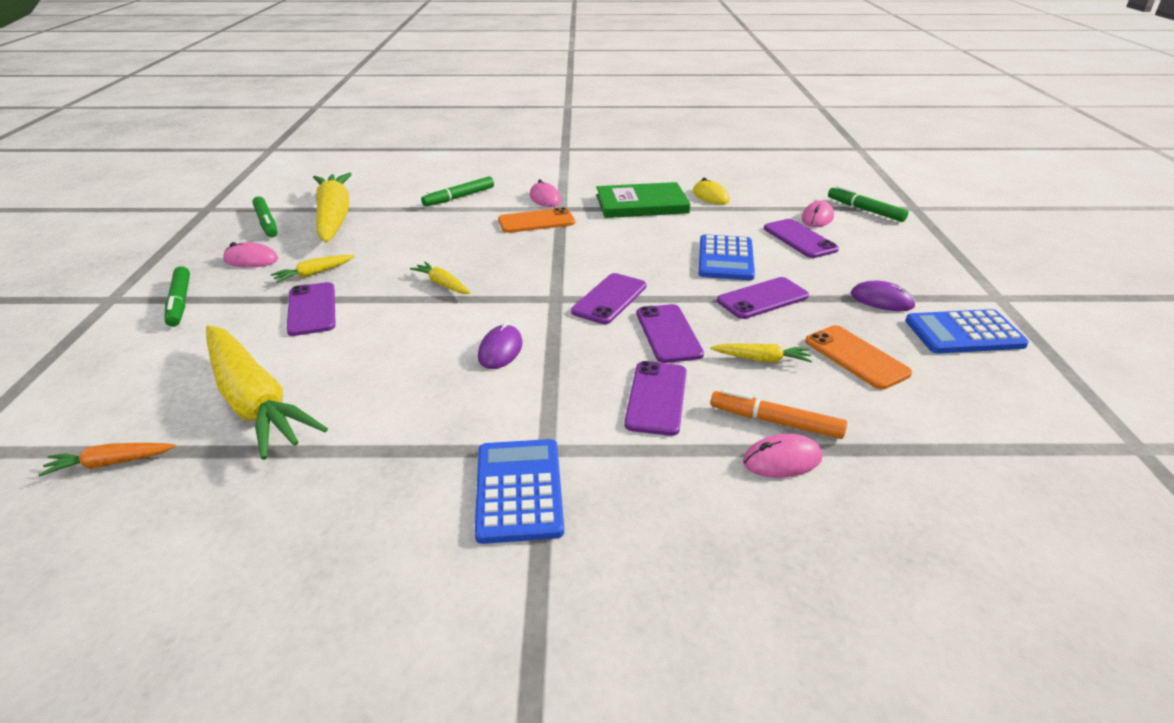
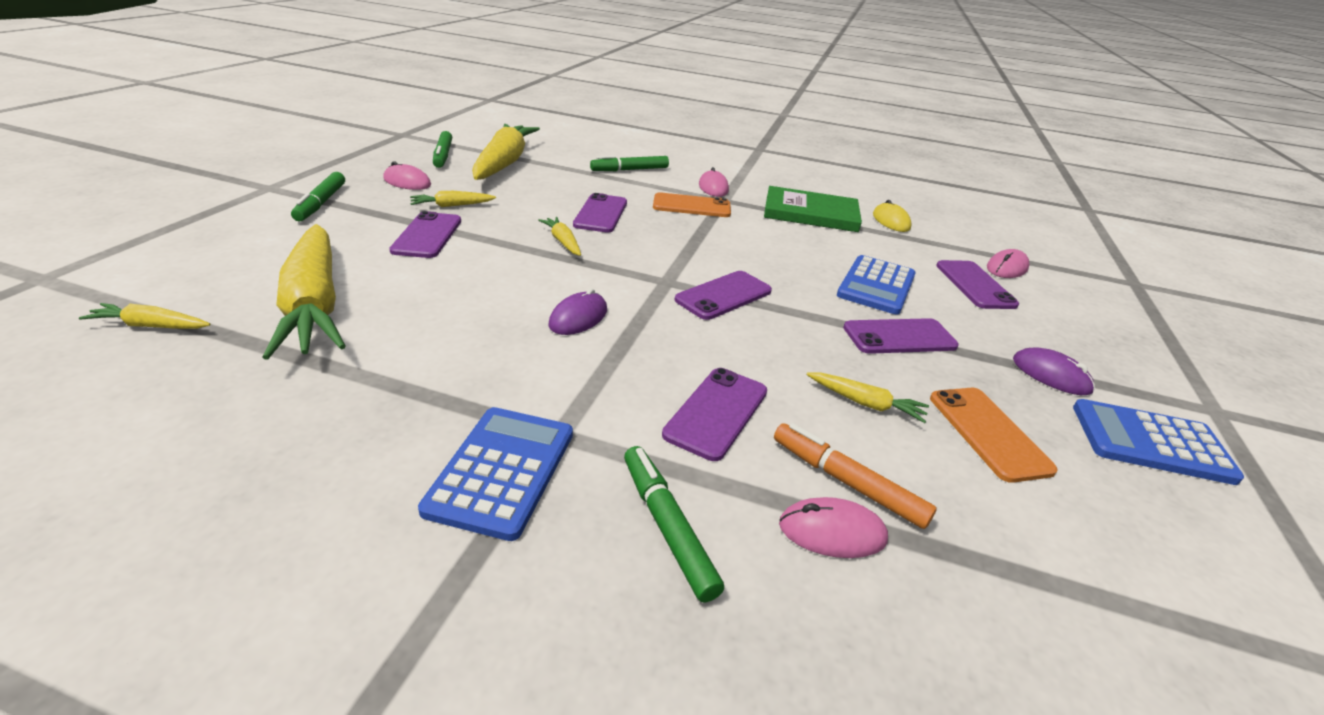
camera: 15 degrees right, 0 degrees up
orange carrot [38,443,176,476] -> yellow carrot [79,303,211,329]
purple phone [636,304,704,363] -> purple phone moved to [573,193,627,233]
green marker [828,186,908,222] -> green marker moved to [624,446,724,602]

